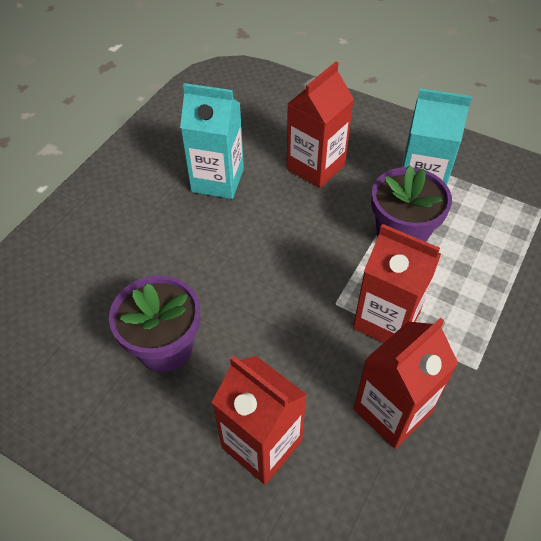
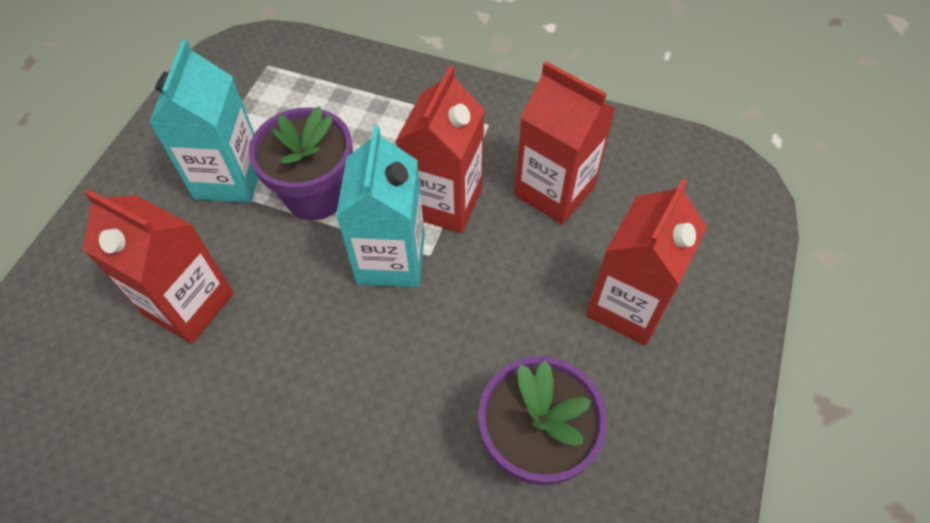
camera: 100 degrees left, 5 degrees up
turquoise carton [180,83,244,199] -> turquoise carton moved to [336,125,425,287]

